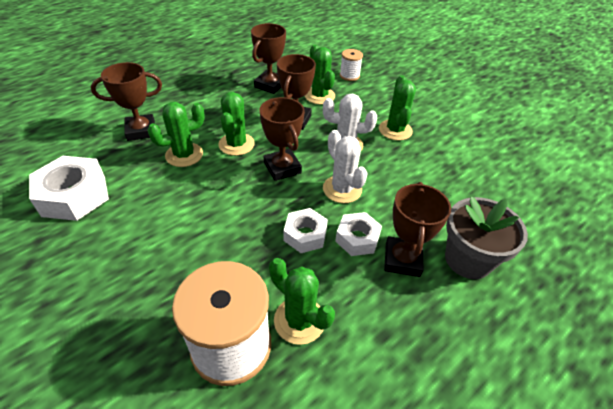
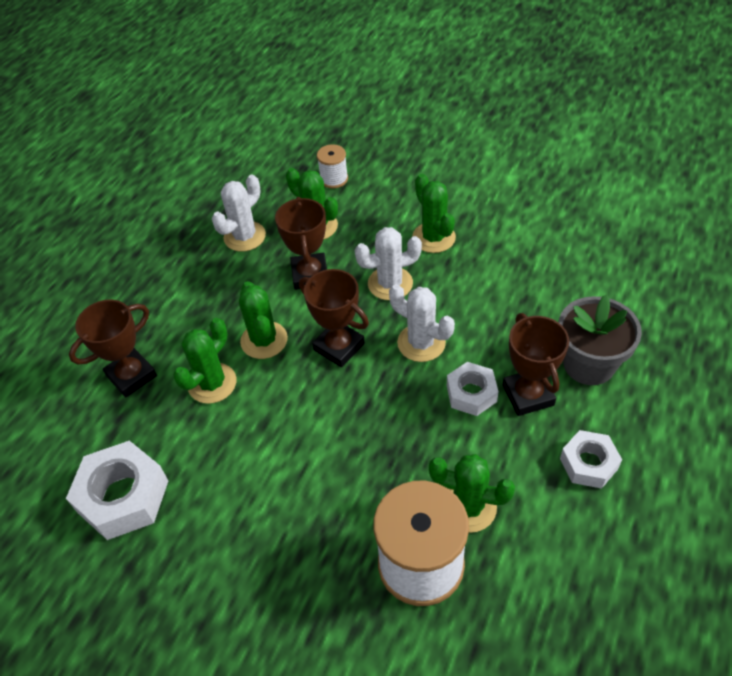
camera: 20 degrees left, 5 degrees up
brown trophy [251,23,286,94] -> white cactus [212,175,266,252]
white nut [283,208,328,253] -> white nut moved to [560,430,622,489]

